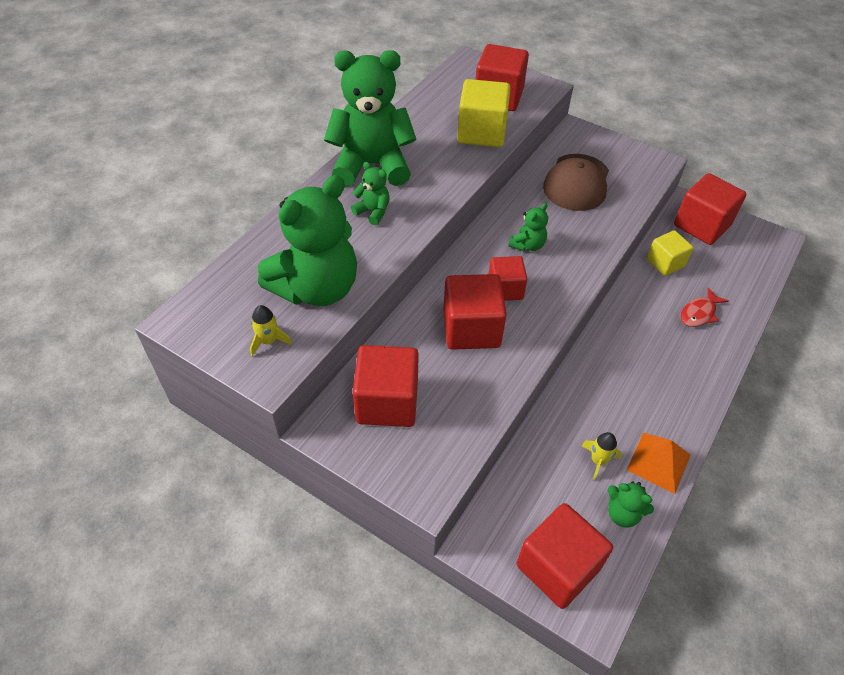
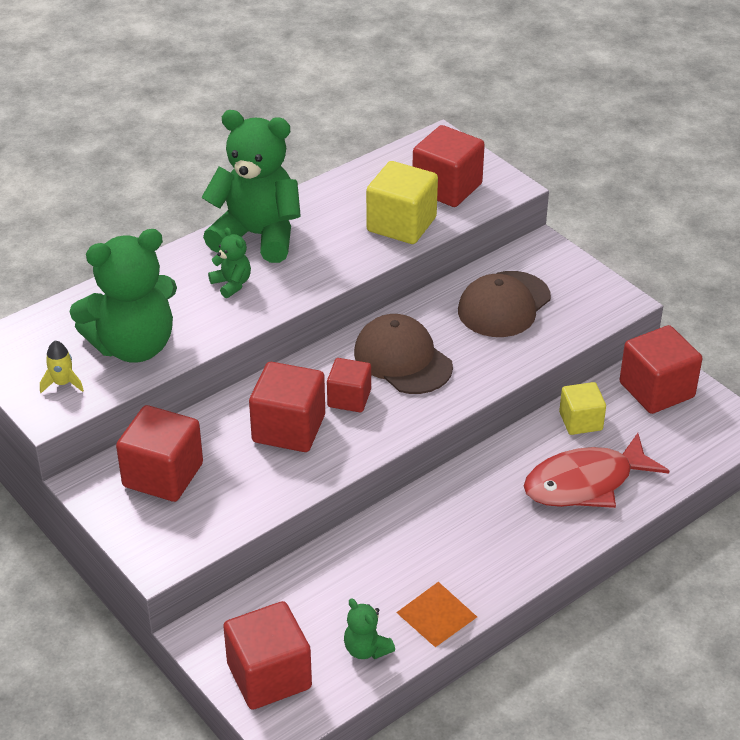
camera: 20 degrees right, 10 degrees down
green teddy bear [508,203,548,251] -> brown cap [354,314,453,394]
yellow rocket [582,432,622,480] -> none
red fish [680,288,728,327] -> red fish [524,433,669,508], size x1.99

